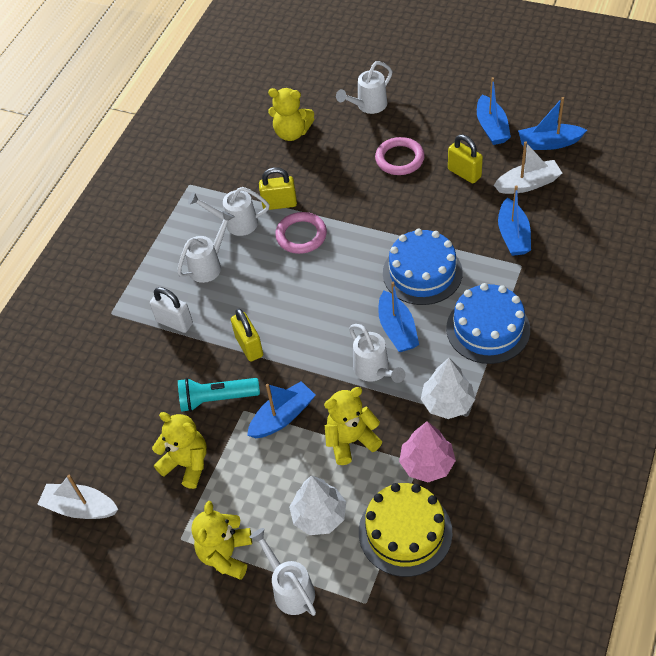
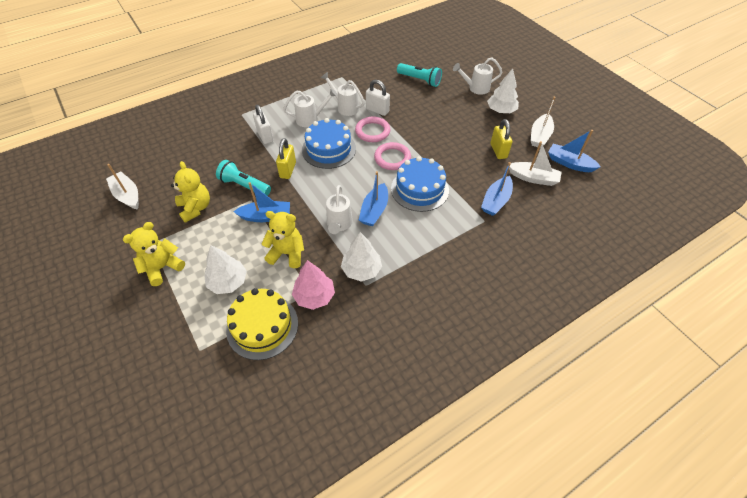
camera: 30 degrees right, 0 degrees up
white watering can [250,528,316,616] -> none
yellow padlock [259,167,297,210] -> white padlock [366,80,390,116]
yellow teddy bear [268,88,314,141] -> turquoise flashlight [397,63,442,87]
pink ring [375,137,425,175] -> pink ring moved to [374,142,411,170]
blue cake [446,283,530,364] -> blue cake moved to [302,118,356,169]
blue boat [477,77,511,145] -> white boat [530,97,556,148]
none -> white tree [487,68,519,113]

